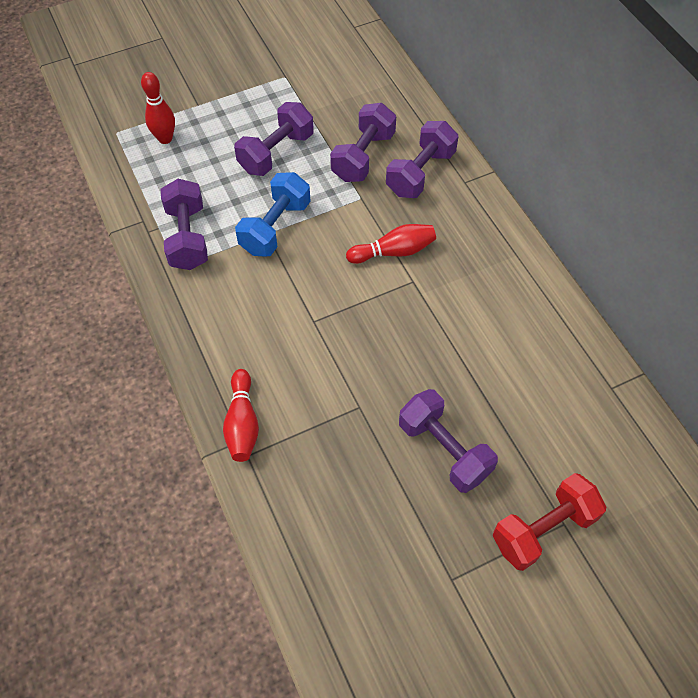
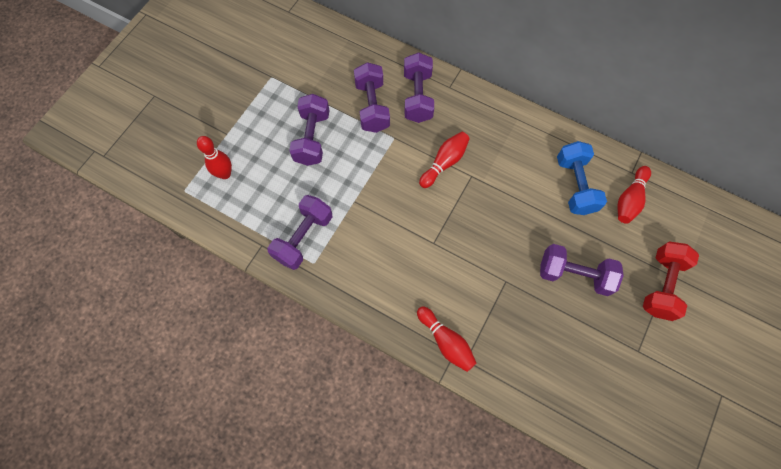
camera: 35 degrees left, 10 degrees up
purple dumbbell [160,179,208,270] -> purple dumbbell turned 75 degrees clockwise [267,195,332,270]
blue dumbbell [235,172,311,257] -> blue dumbbell moved to [557,141,607,215]
none -> red bowling pin [618,166,651,224]

